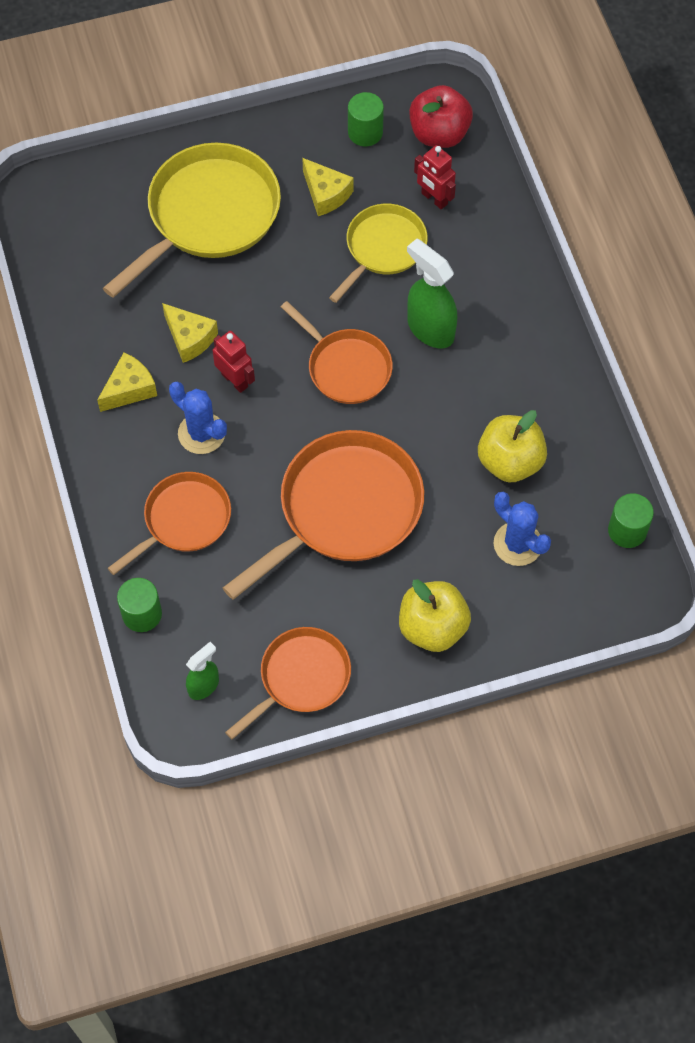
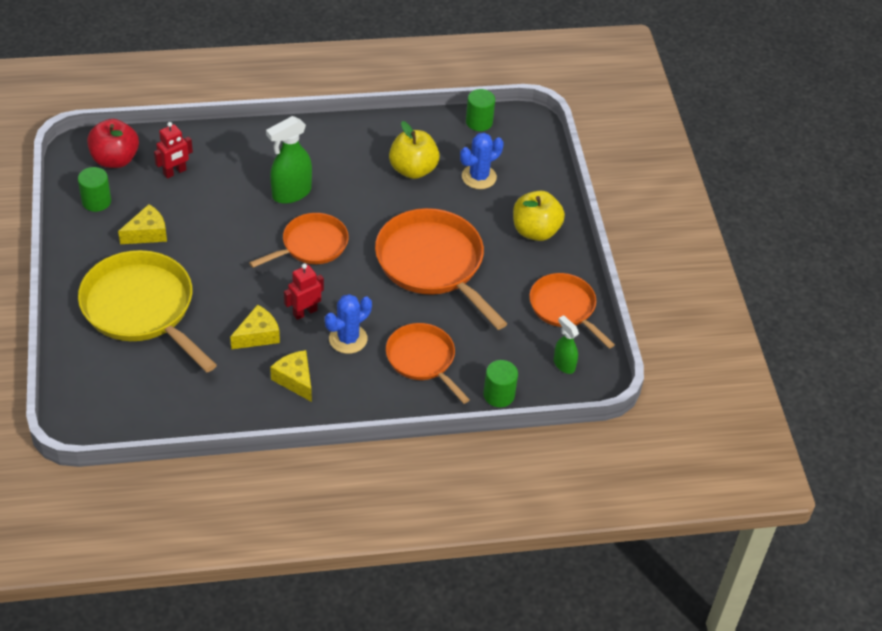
camera: 85 degrees left, 15 degrees down
yellow pan [329,204,428,303] -> none

